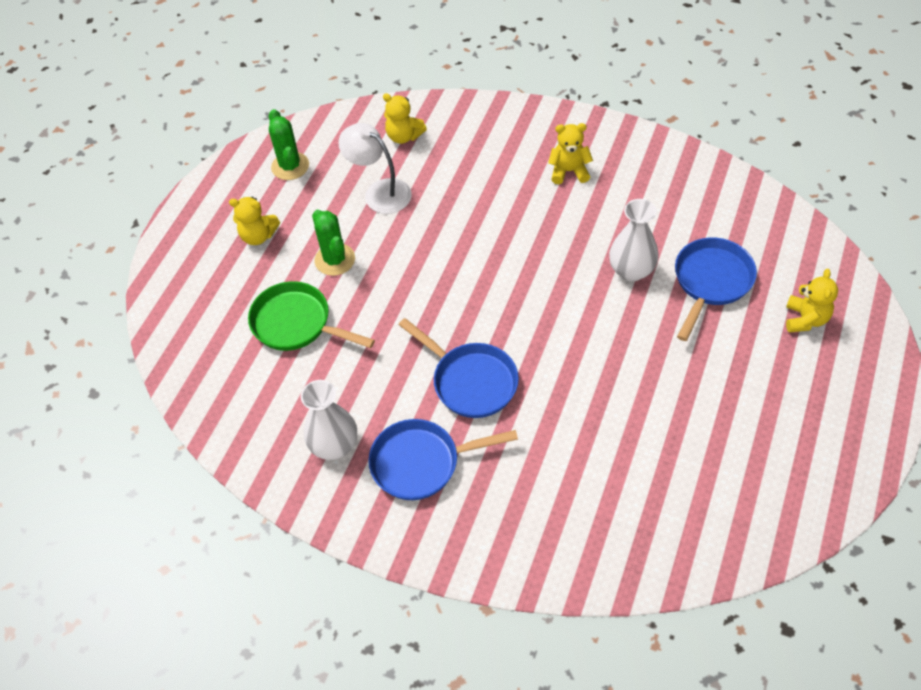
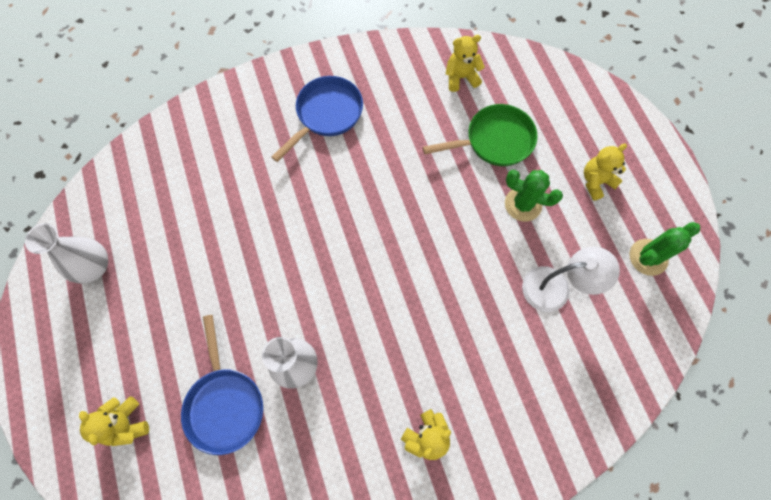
camera: 135 degrees right, 15 degrees up
green cactus [269,109,309,180] -> green cactus turned 60 degrees counterclockwise [629,222,700,276]
white vase [301,380,357,460] -> white vase moved to [25,223,108,284]
yellow teddy bear [383,93,427,144] -> yellow teddy bear moved to [445,35,485,92]
blue pan [399,318,519,418] -> none

